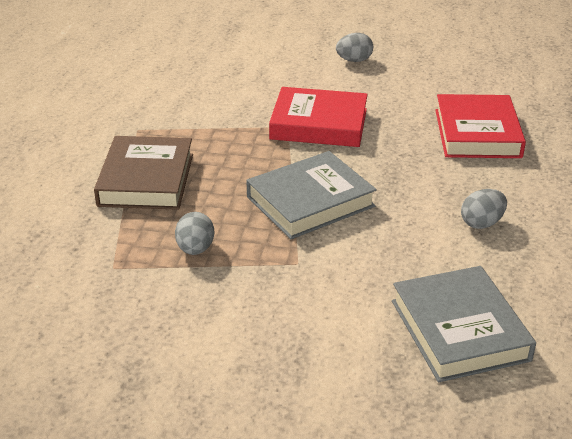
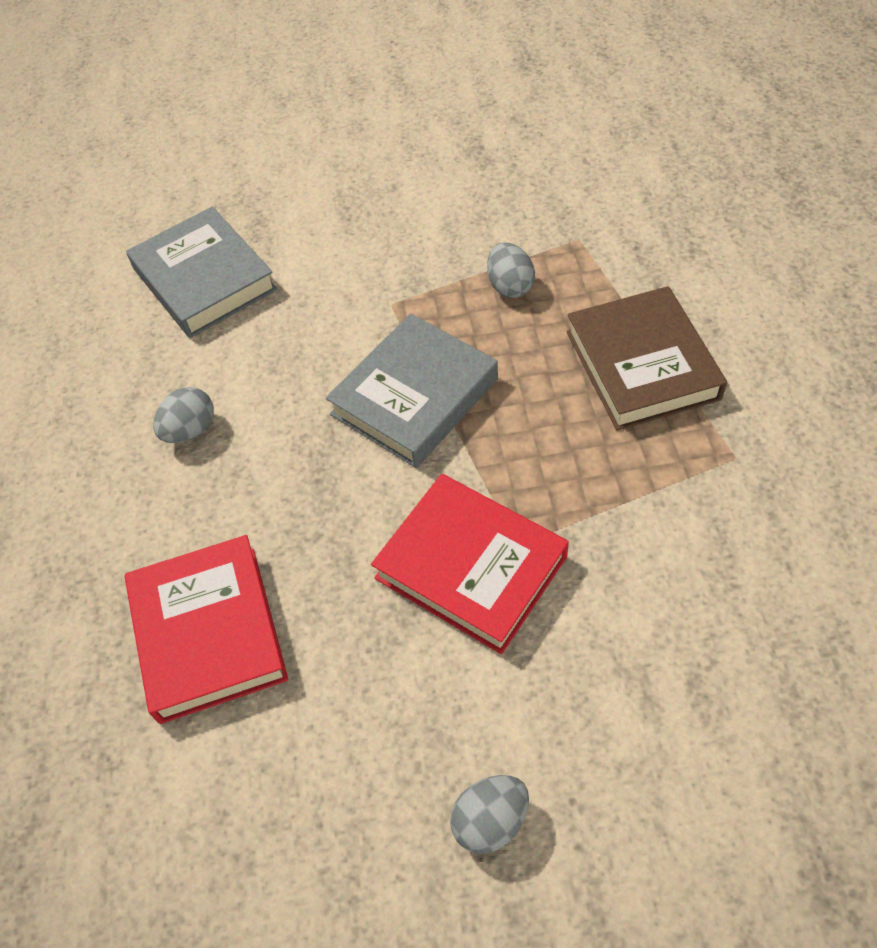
camera: 165 degrees right, 20 degrees up
red book [269,87,368,147] -> red book turned 45 degrees clockwise [371,474,569,654]

